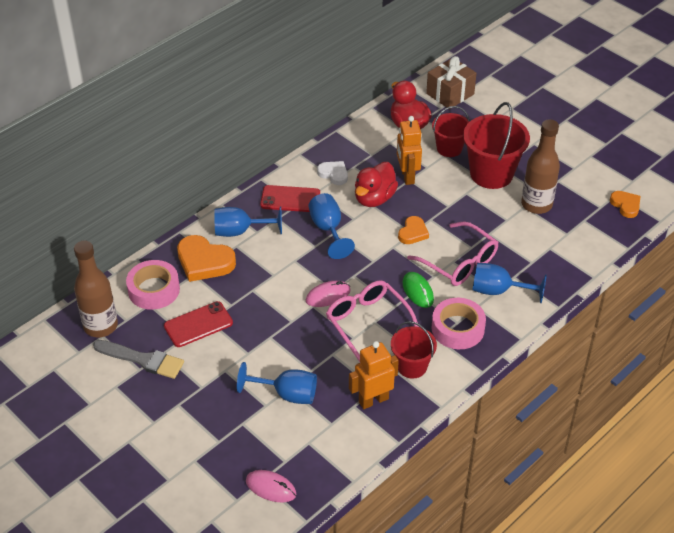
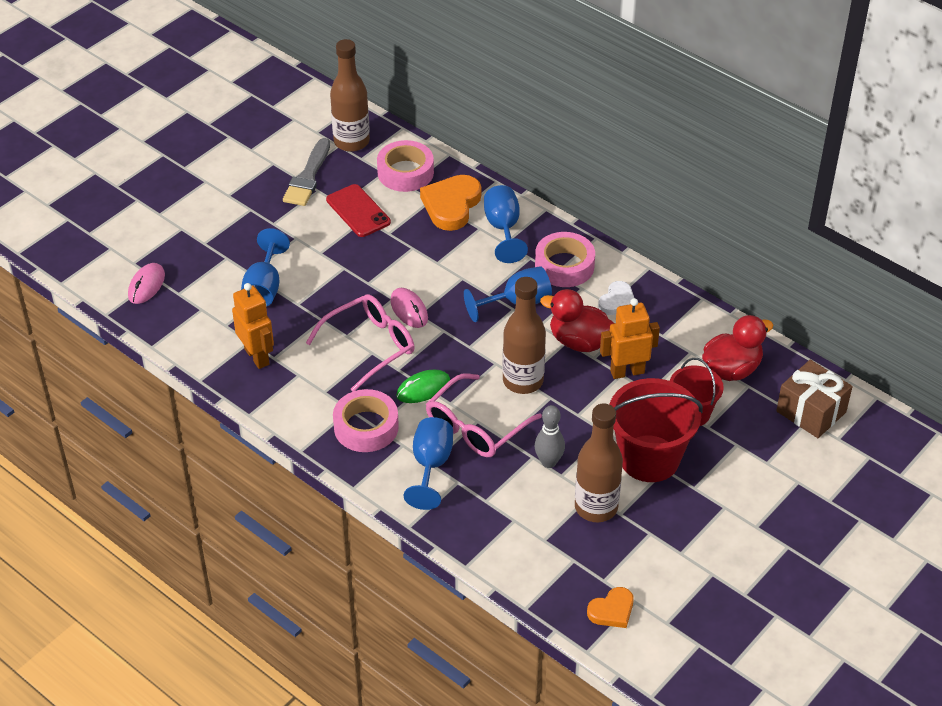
camera: 85 degrees right, 0 degrees up
red phone [260,185,320,212] -> pink tape [535,232,595,287]
red bucket [391,321,437,379] -> none
orange heart [398,216,429,244] -> brown bottle [502,277,546,394]
none -> grey bowling pin [534,405,565,468]

